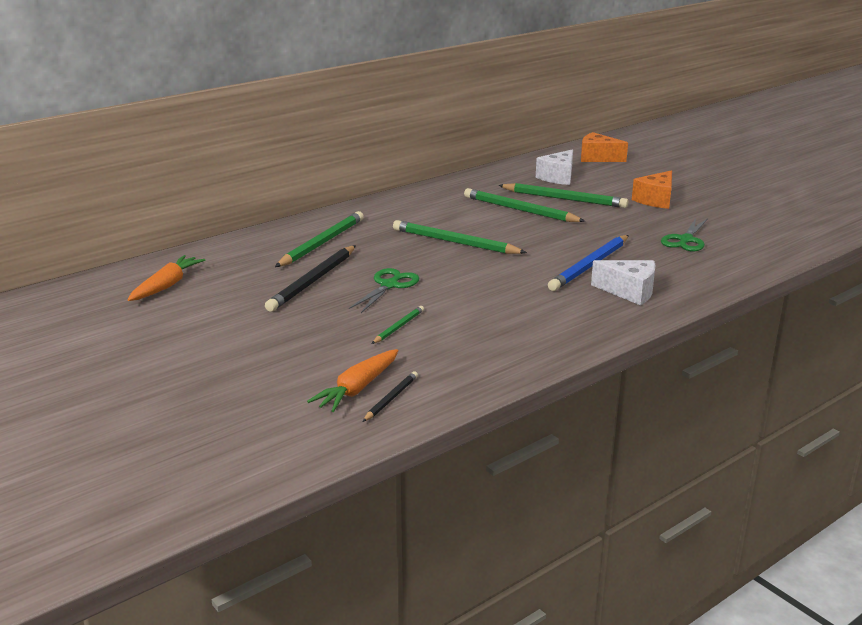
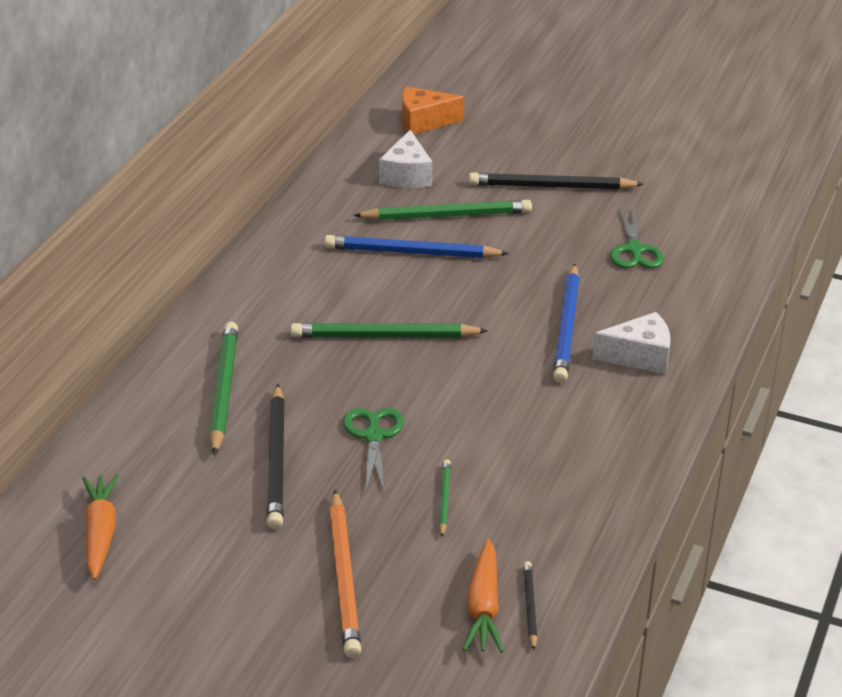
camera: 30 degrees left, 10 degrees up
green pencil [464,188,585,222] -> blue pencil [324,235,509,258]
orange cheese [632,170,672,209] -> black pencil [469,172,644,190]
none -> orange pencil [329,490,361,658]

